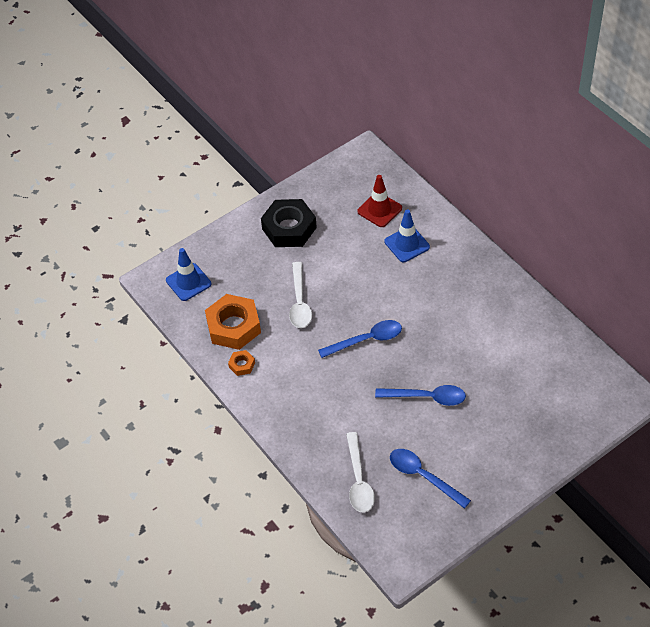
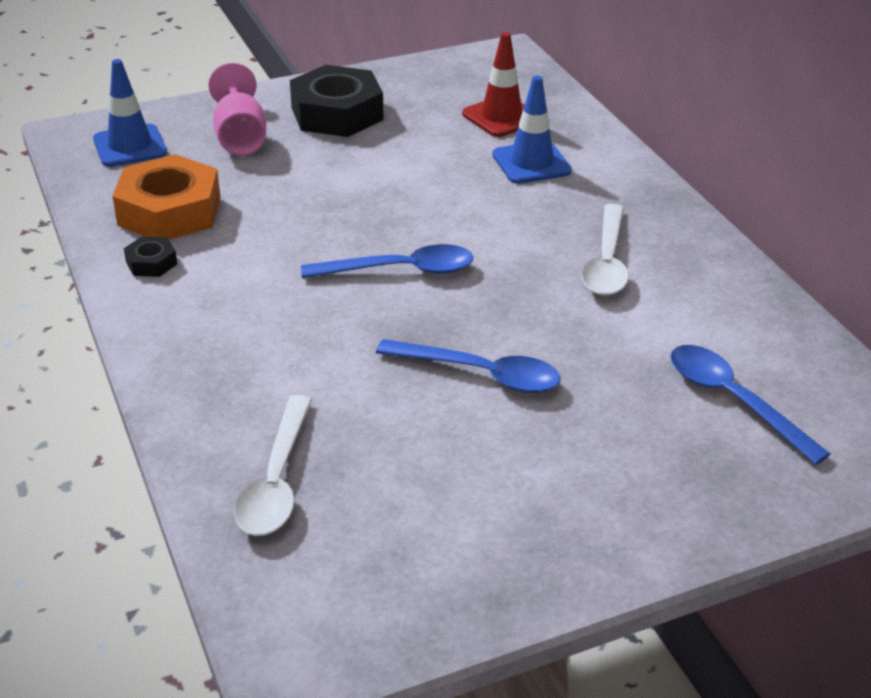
camera: 10 degrees right, 15 degrees down
orange nut [228,350,255,376] -> black nut [124,236,177,277]
white spoon [289,262,312,328] -> white spoon moved to [582,204,629,296]
blue spoon [390,449,471,509] -> blue spoon moved to [670,345,830,465]
none -> pink goblet [208,63,266,155]

